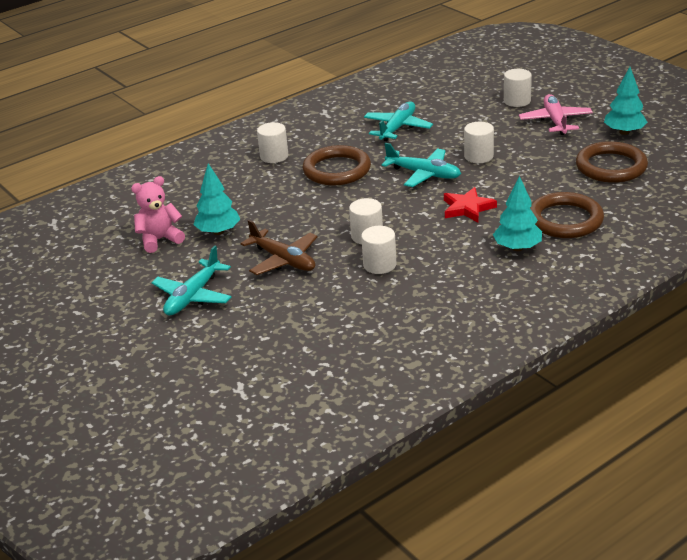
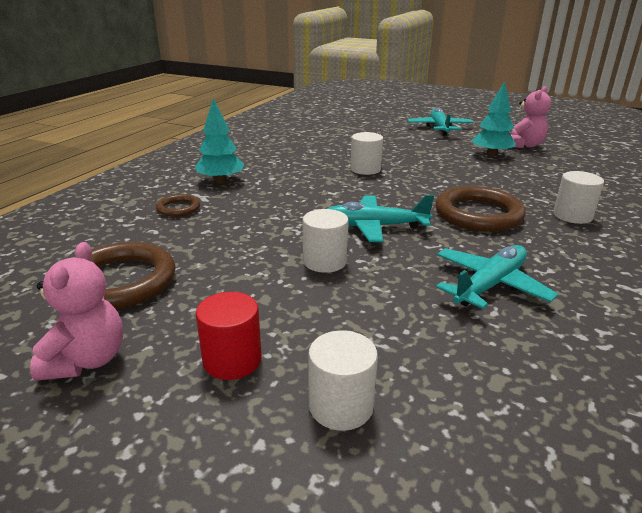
camera: 150 degrees right, 5 degrees down
brown plane [240,220,317,275] -> none
white cylinder [361,226,397,274] -> none
turquoise plane [364,102,433,141] -> turquoise plane turned 135 degrees counterclockwise [436,245,558,309]
red star [444,187,497,223] -> none
pink plane [519,94,593,135] -> red cylinder [196,292,262,380]
brown ring [530,192,604,238] -> brown ring [156,194,200,217], size x0.51
turquoise tree [604,67,648,135] -> pink teddy bear [30,242,123,381]

